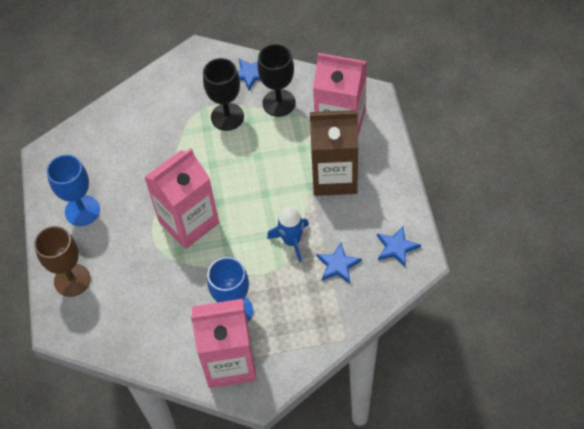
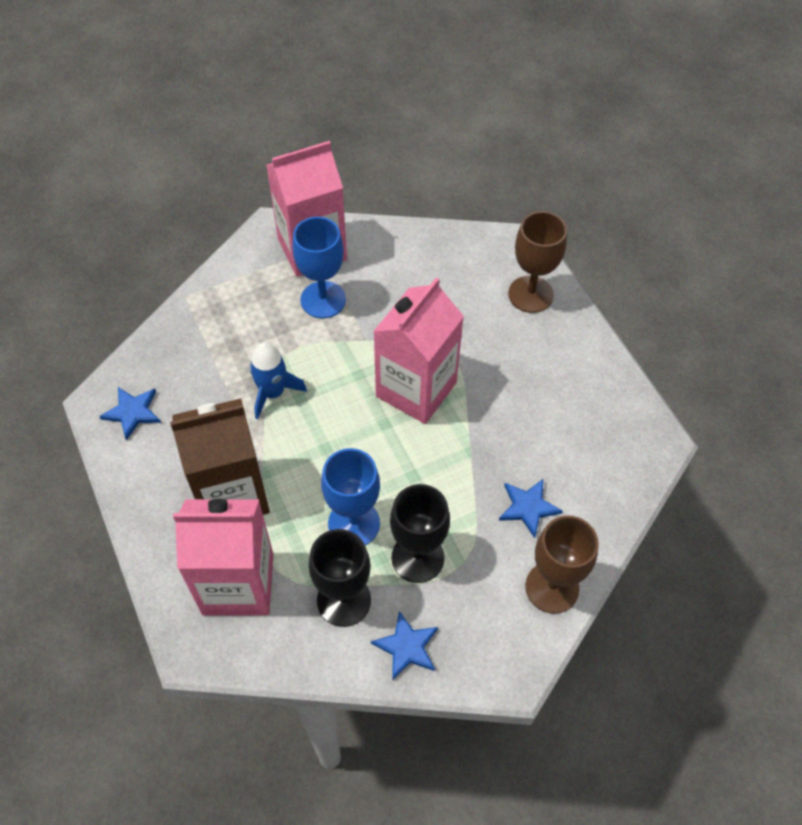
camera: 160 degrees right, 0 degrees up
blue goblet [47,154,100,226] -> blue goblet moved to [321,448,380,545]
blue star [316,243,362,283] -> blue star moved to [499,479,563,538]
none -> brown goblet [525,516,599,614]

